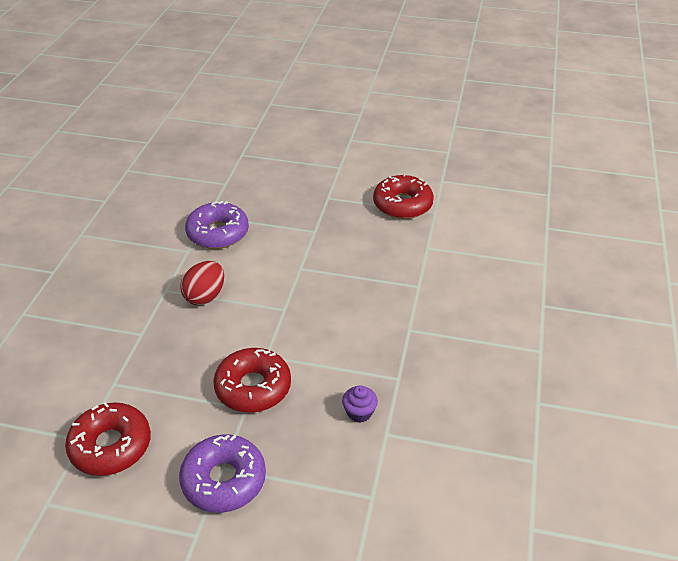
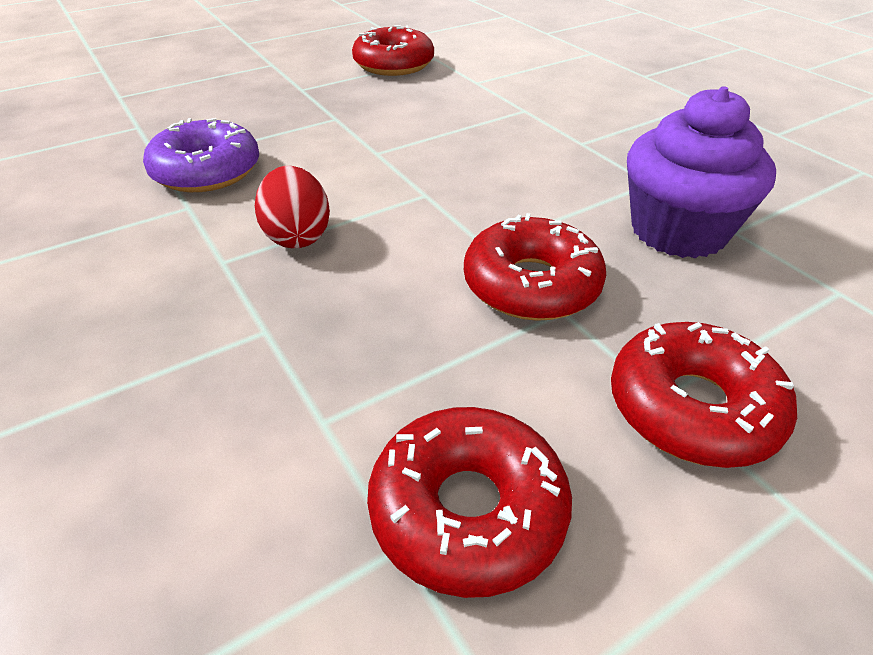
camera: 45 degrees left, 0 degrees up
purple donut [179,434,266,513] -> red donut [611,322,797,468]
purple cupcake [342,385,378,423] -> purple cupcake [627,86,776,258], size x2.37

